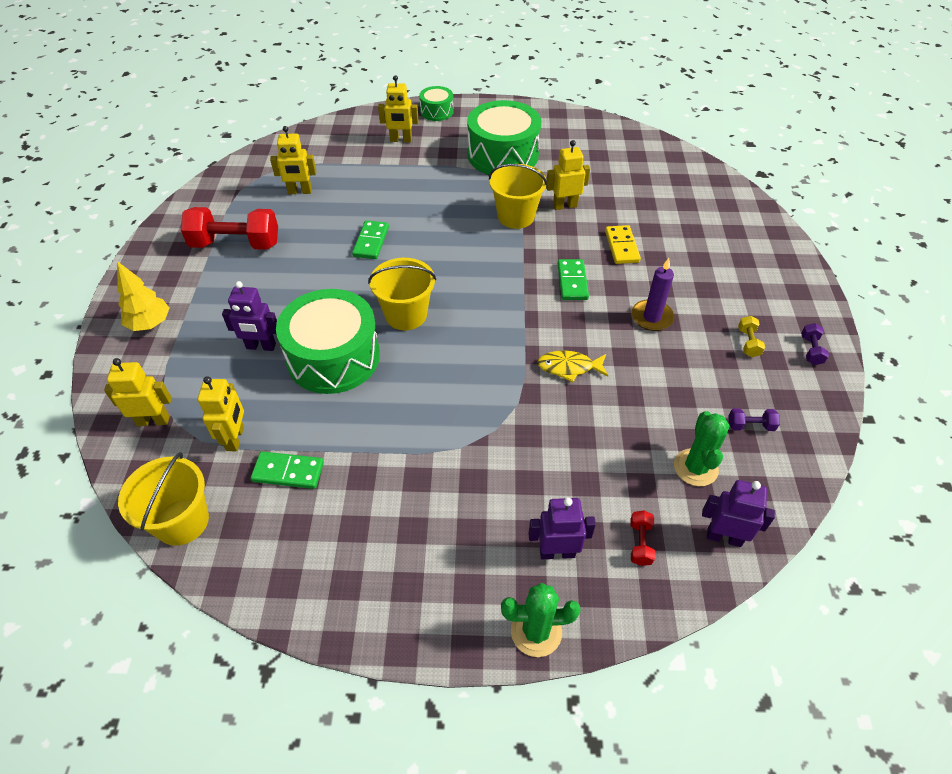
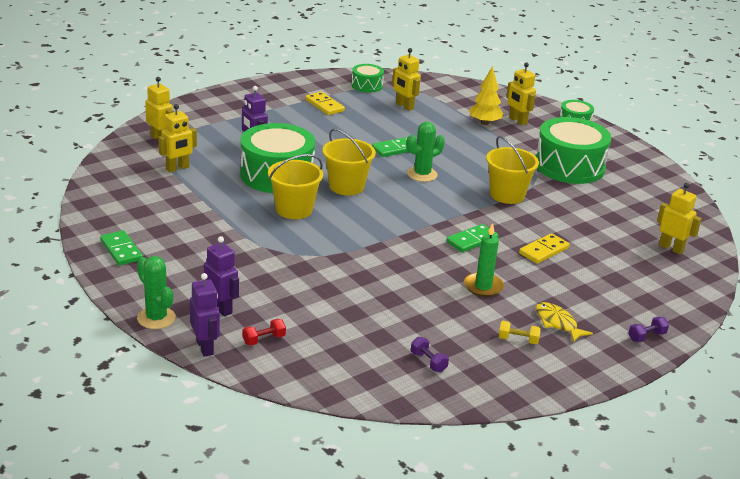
camera: 50 degrees right, 20 degrees down
yellow tree [117,261,170,331] -> yellow tree moved to [469,66,503,125]
yellow bucket [118,452,209,546] -> yellow bucket moved to [268,154,323,219]
red dumbbell [181,207,278,250] -> yellow domino [305,92,345,115]
green domino [251,451,324,489] -> green domino moved to [100,230,143,265]
yellow fish [537,350,608,382] -> yellow fish moved to [536,302,593,343]
yellow robot [546,140,590,210] -> yellow robot moved to [657,183,702,254]
purple candle [632,258,674,331] -> green candle [464,223,504,297]
green cactus [674,411,730,486] -> green cactus moved to [407,122,445,182]
purple robot [702,480,775,547] -> purple robot moved to [190,273,220,357]
yellow dumbbell [738,316,765,357] -> yellow dumbbell turned 45 degrees clockwise [499,321,541,344]
purple dumbbell [801,323,829,365] -> purple dumbbell moved to [628,316,669,342]
none -> green drum [352,64,384,93]

